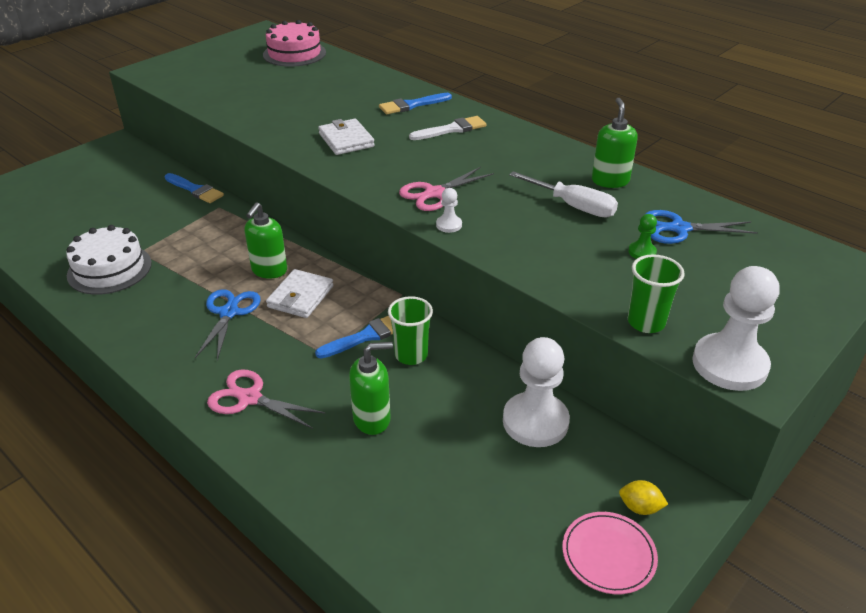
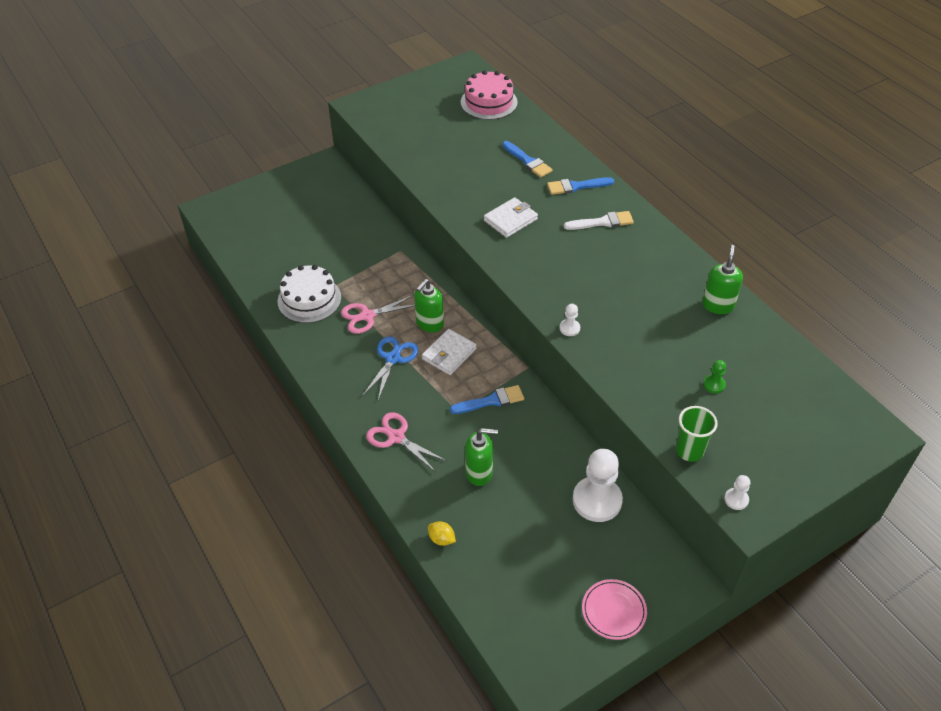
camera: 15 degrees right, 10 degrees up
blue brush [165,173,224,203] -> blue brush moved to [502,141,553,178]
white wallet [318,119,375,155] -> white wallet turned 60 degrees clockwise [484,197,538,238]
green cup [388,296,433,365] -> none
pink scissors [399,167,494,211] -> pink scissors moved to [341,295,415,334]
white screwdriver [509,171,618,218] -> none
yellow lemon [619,480,668,515] -> yellow lemon moved to [428,521,456,546]
blue scissors [645,210,758,244] -> none
white pawn [692,266,780,391] -> white pawn [724,475,750,510], size x0.44

